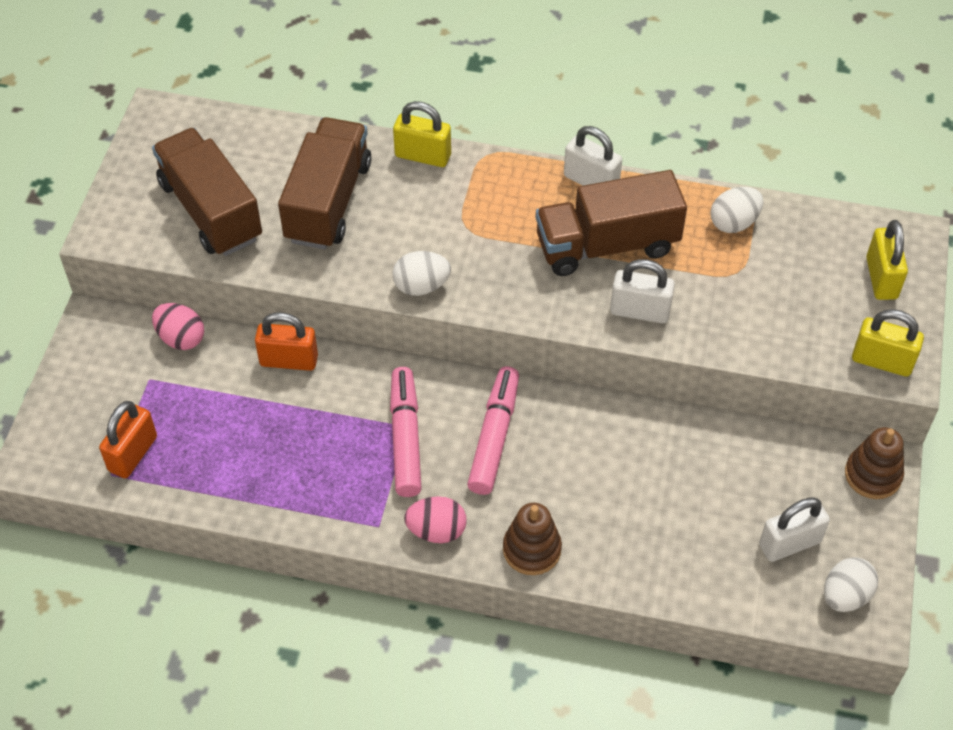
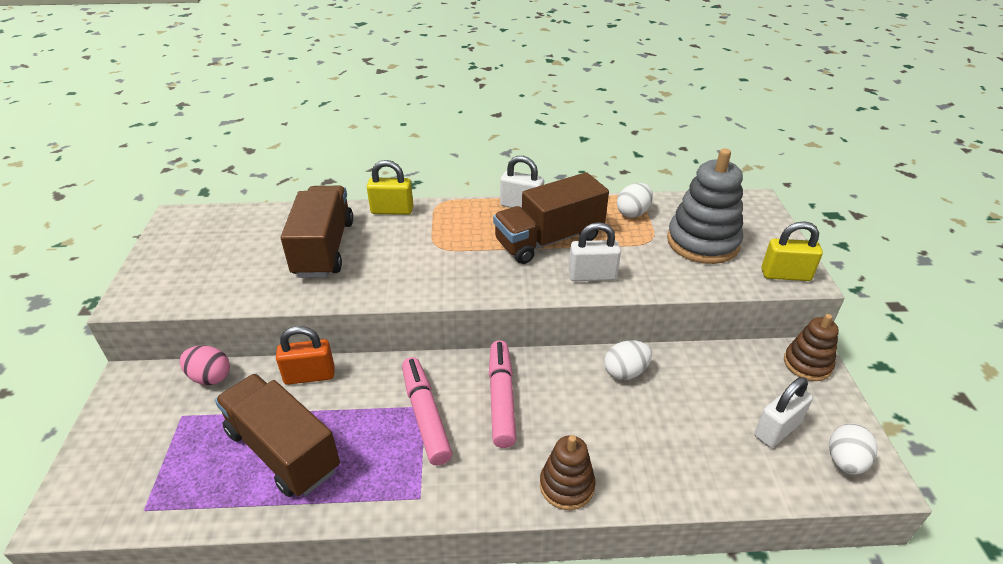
camera: 15 degrees left, 15 degrees down
orange padlock [99,401,157,478] -> none
brown truck [152,128,262,256] -> brown truck moved to [215,374,340,497]
white egg [392,251,451,296] -> white egg moved to [604,340,652,380]
pink egg [404,496,467,543] -> none
yellow padlock [866,220,908,300] -> none
none -> grey stacking toy [667,148,743,264]

